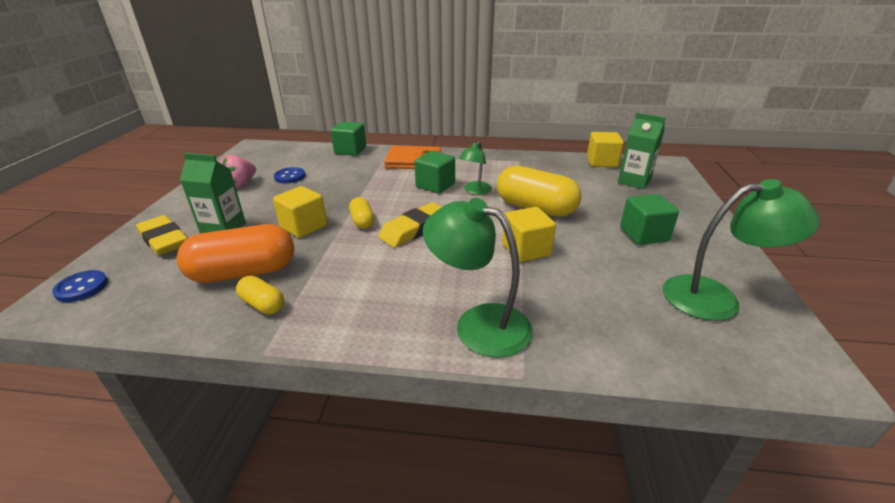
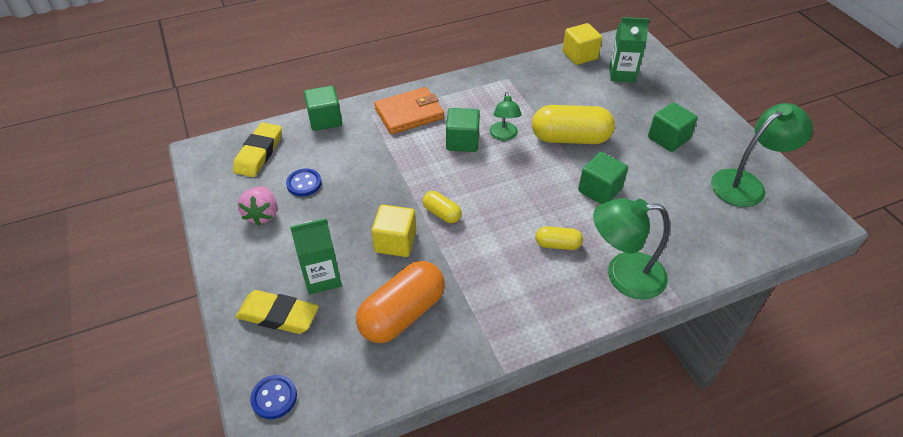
camera: 30 degrees left, 15 degrees up
yellow capsule [236,276,284,314] -> yellow capsule moved to [535,226,583,250]
yellow eraser [378,202,442,247] -> yellow eraser moved to [233,122,282,177]
yellow cube [502,207,556,262] -> green cube [578,152,628,204]

